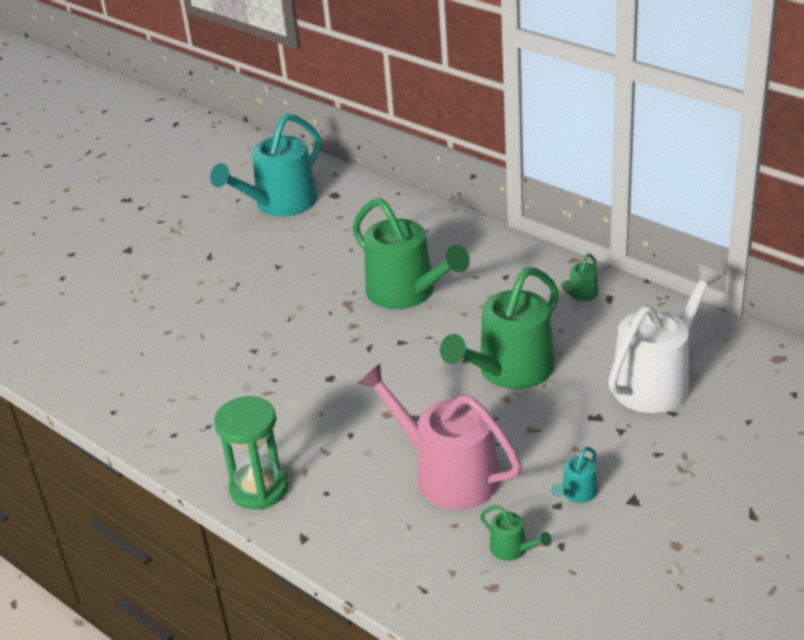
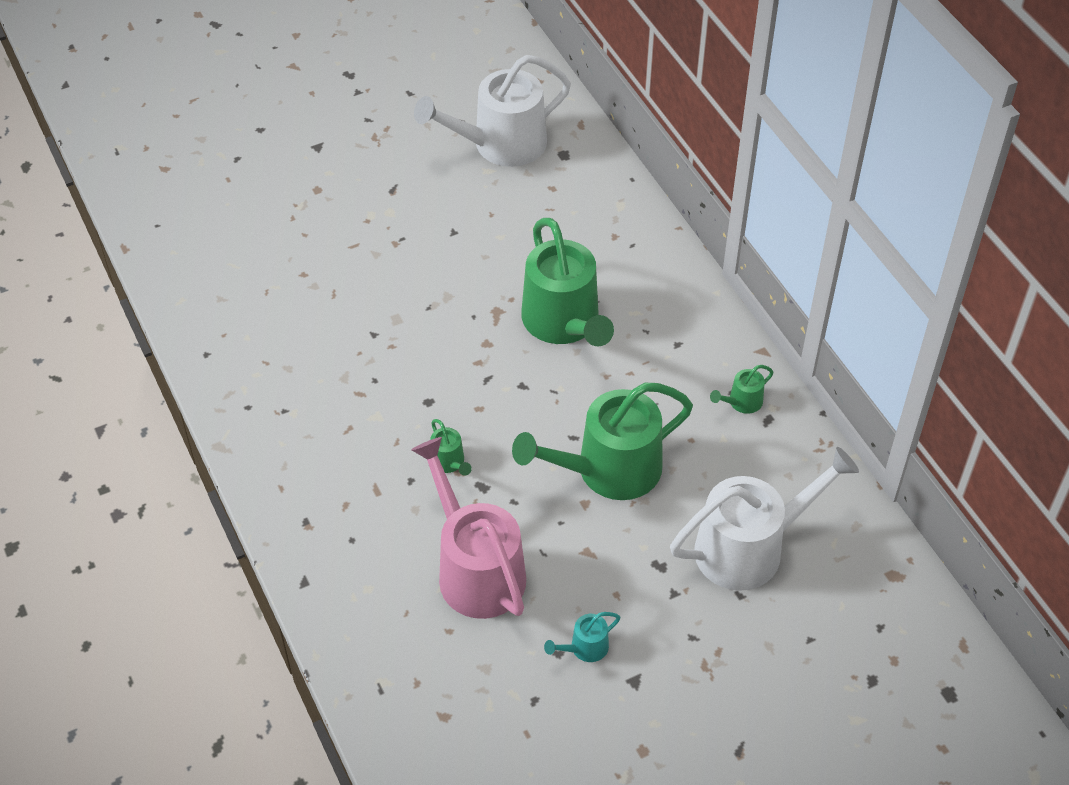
camera: 20 degrees right, 15 degrees up
turquoise watering can [210,114,321,216] -> white watering can [414,55,571,167]
green hourglass [214,396,288,509] -> none
green watering can [480,506,552,561] -> green watering can moved to [430,419,472,476]

